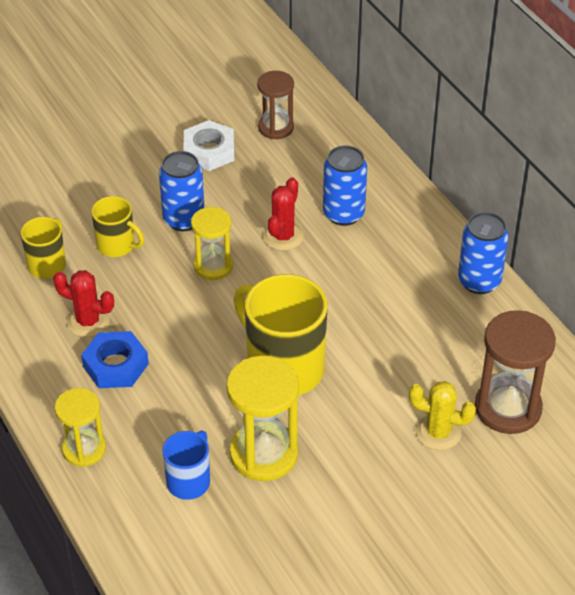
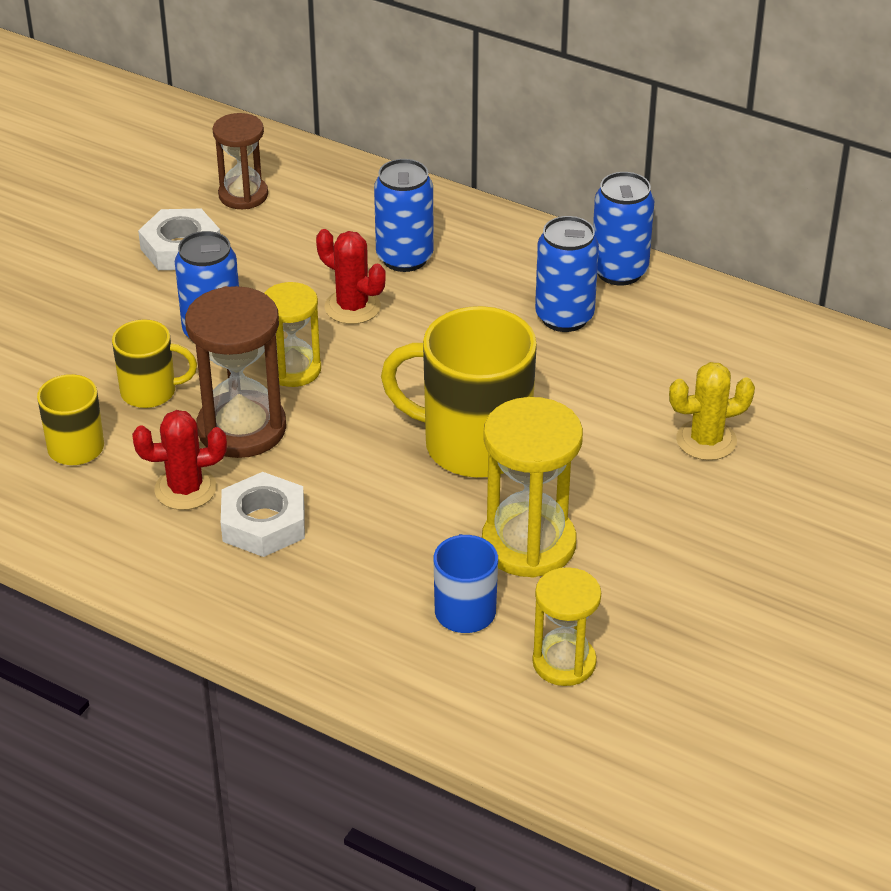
camera: 30 degrees left, 5 degrees down
yellow hourglass [55,388,106,467] -> yellow hourglass moved to [532,567,601,686]
blue nut [81,331,149,388] -> white nut [221,472,305,557]
red cactus [263,177,304,251] -> red cactus turned 45 degrees counterclockwise [316,229,386,324]
brown hourglass [475,310,556,434] -> brown hourglass moved to [185,286,286,458]
none -> blue can [535,216,599,332]

